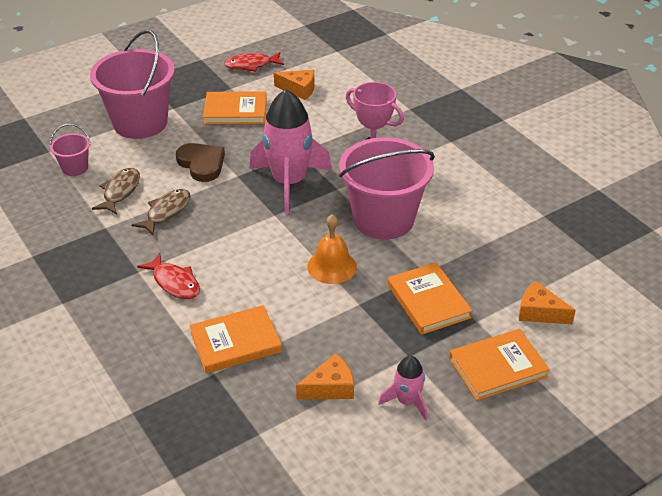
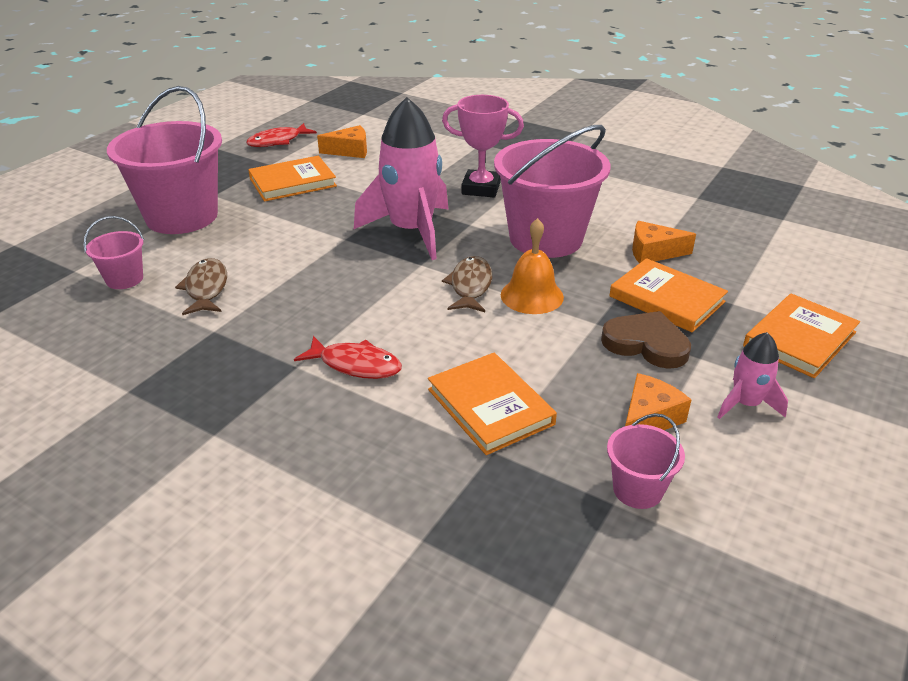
camera: 25 degrees left, 5 degrees down
brown fish [132,189,190,235] -> brown fish moved to [442,256,492,312]
brown heart [176,143,225,182] -> brown heart moved to [601,311,691,369]
orange book [189,305,282,373] -> orange book turned 75 degrees counterclockwise [428,353,557,455]
orange cheese [519,281,576,324] -> orange cheese moved to [632,221,696,263]
none -> pink bucket [607,413,685,509]

